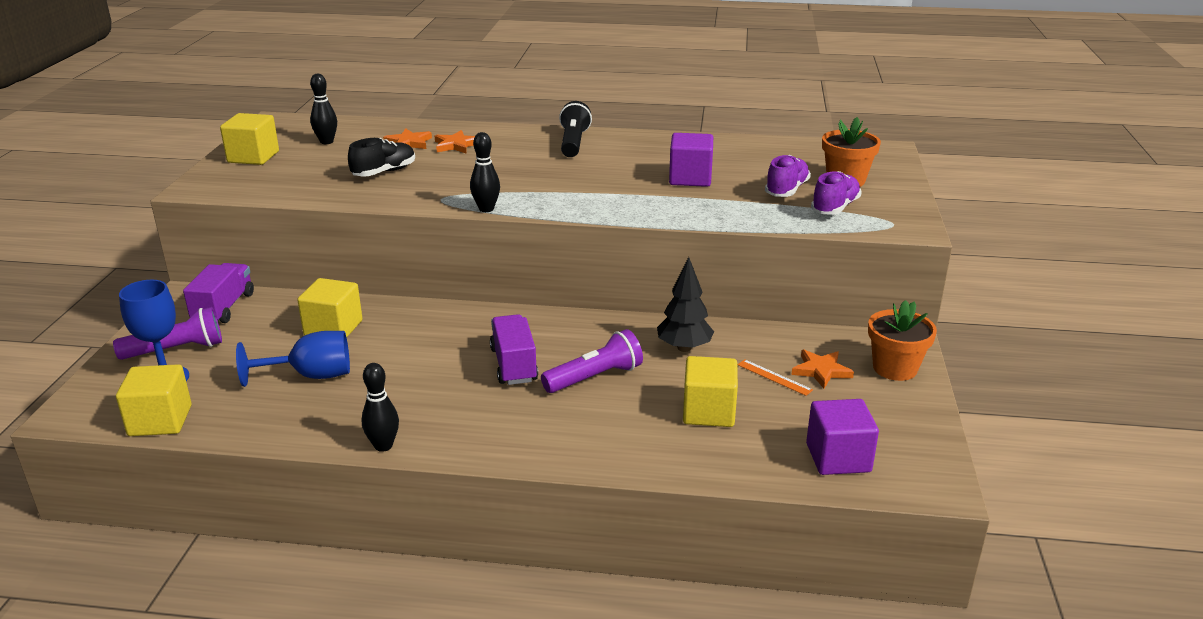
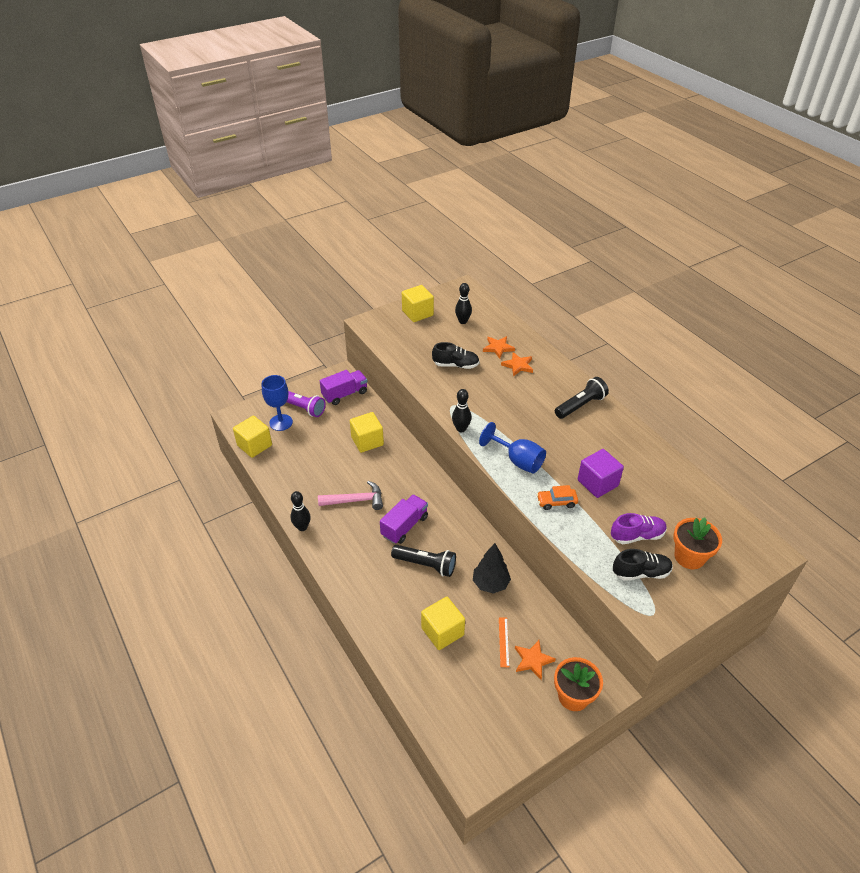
camera: 50 degrees right, 15 degrees up
blue goblet [236,331,350,387] -> blue goblet moved to [479,422,546,474]
purple flashlight [541,329,643,393] -> black flashlight [391,545,456,577]
purple cube [806,399,879,475] -> none
purple shoe [811,171,862,215] -> black shoe [613,549,673,581]
none -> pink hammer [318,481,383,510]
none -> orange car [537,485,578,510]

